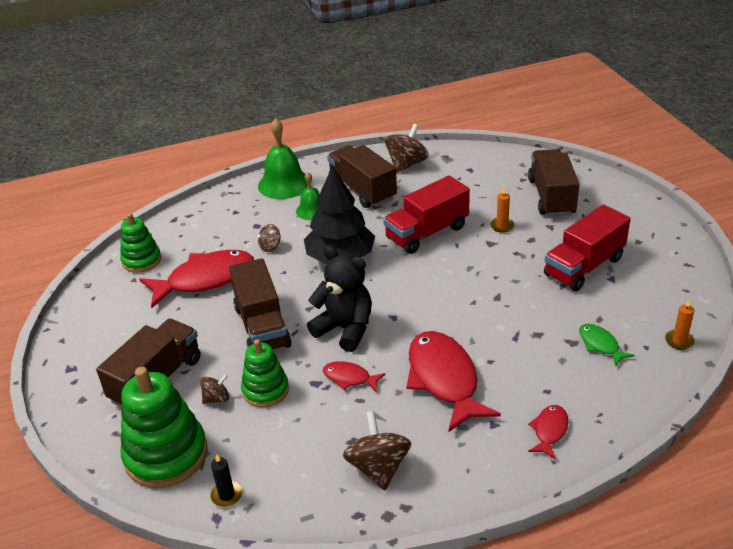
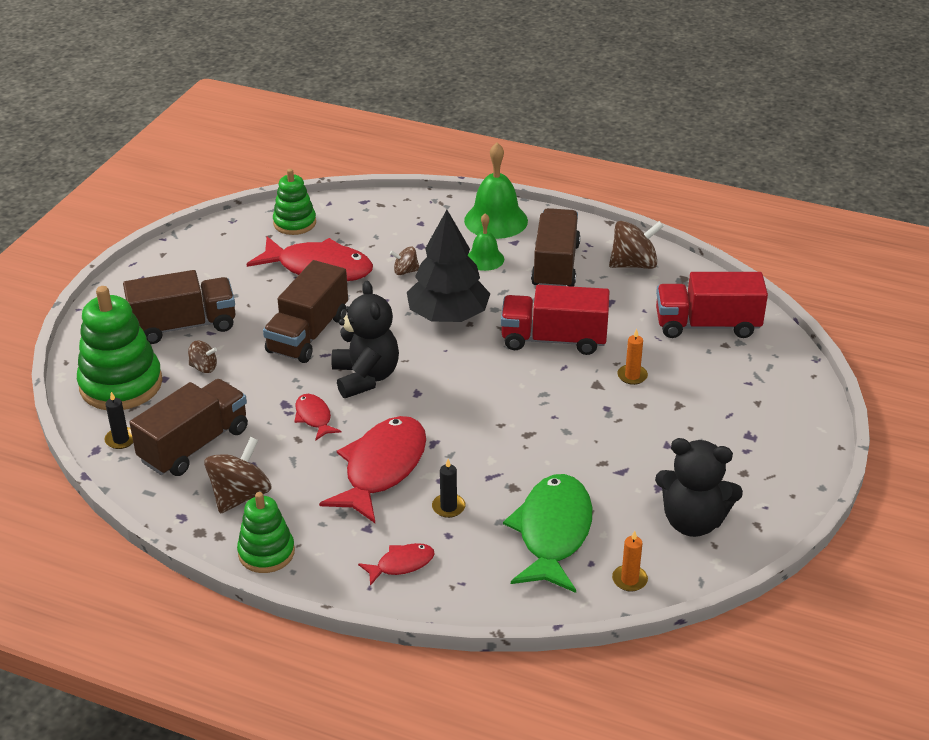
camera: 40 degrees right, 0 degrees up
green stacking toy [241,339,289,407] -> green stacking toy moved to [237,492,295,573]
brown truck [528,149,580,217] -> brown truck moved to [130,379,248,476]
red truck [544,205,631,291] -> red truck moved to [656,272,768,338]
green fish [579,324,635,367] -> green fish [503,474,592,593], size x2.08
none -> black candle [432,459,466,518]
none -> black teddy bear [655,438,743,537]

